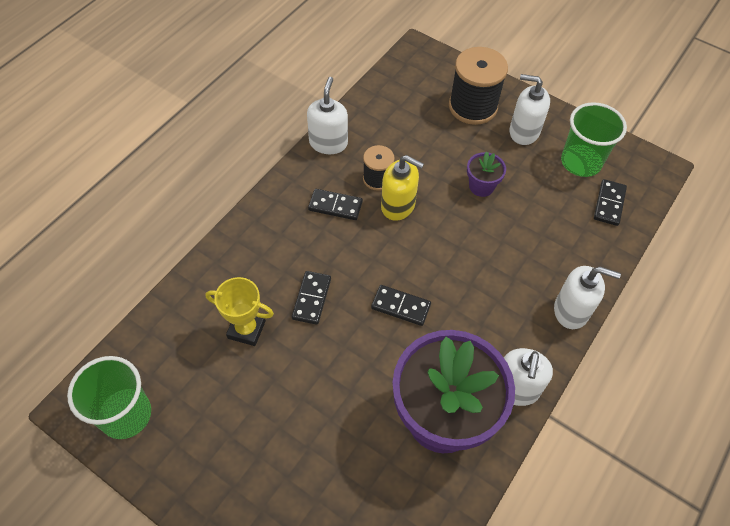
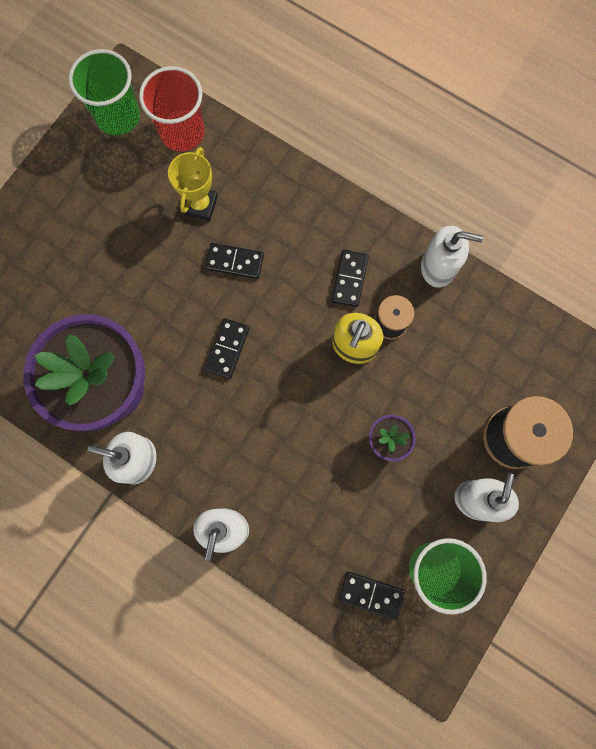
camera: 90 degrees right, 20 degrees up
none -> red cup [139,66,205,152]

